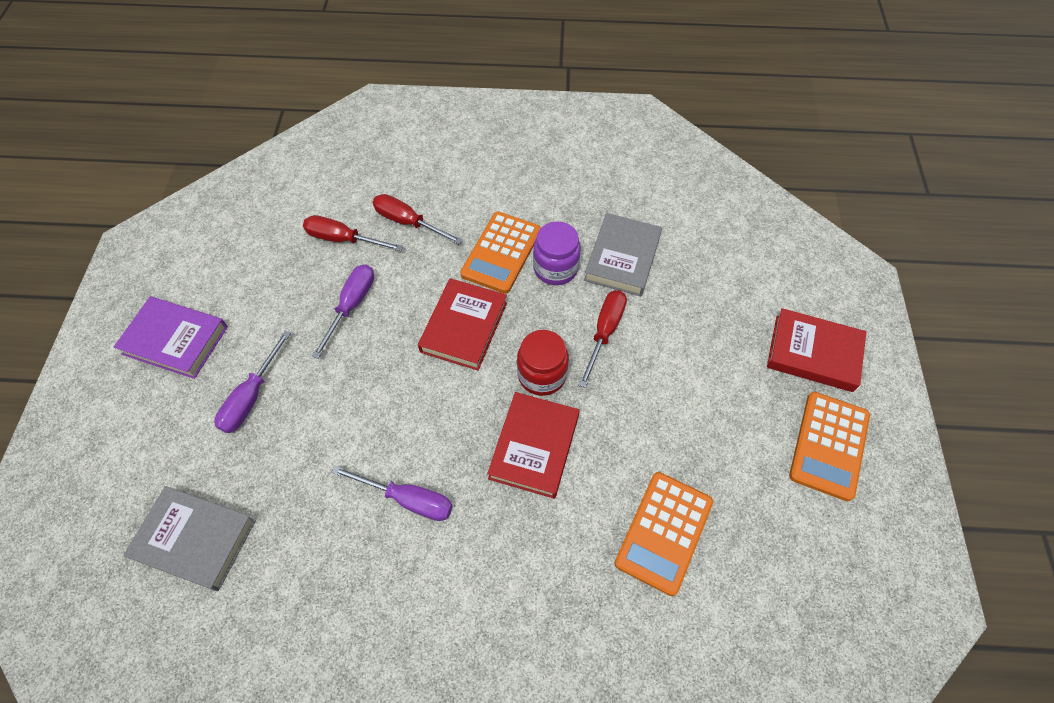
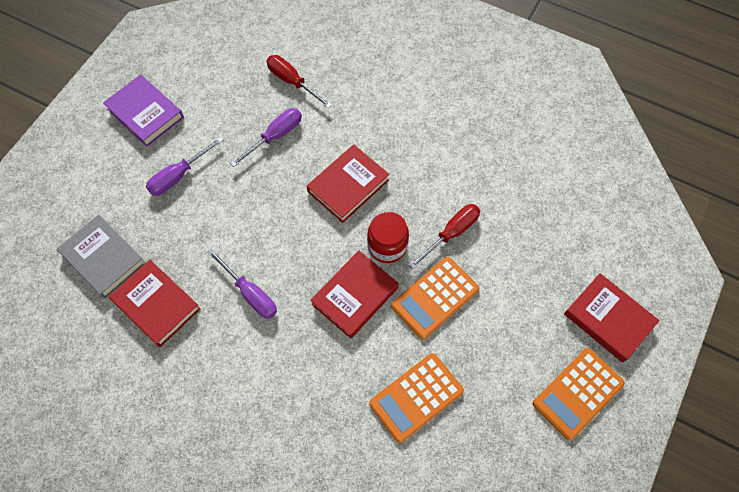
camera: 25 degrees right, 5 degrees up
red screwdriver [372,194,463,245] -> none
orange calculator [460,212,541,294] -> orange calculator moved to [391,257,479,339]
purple jar [533,221,581,285] -> none
grey book [584,213,662,296] -> none
none -> red book [109,260,201,347]

